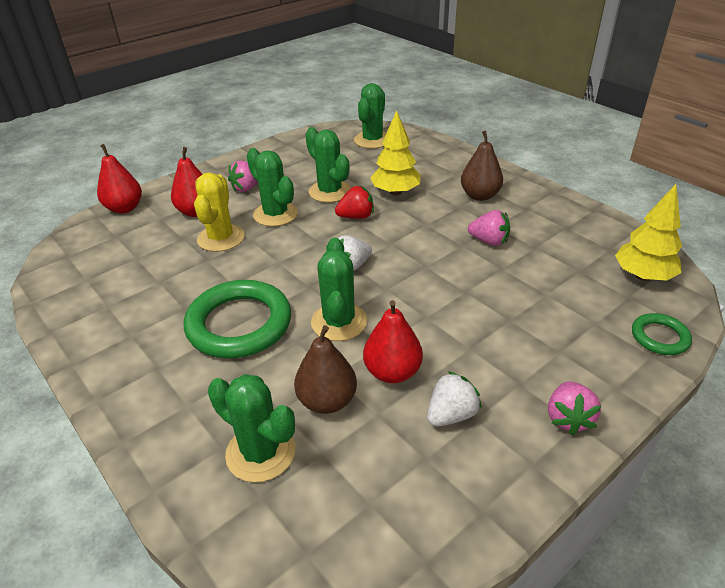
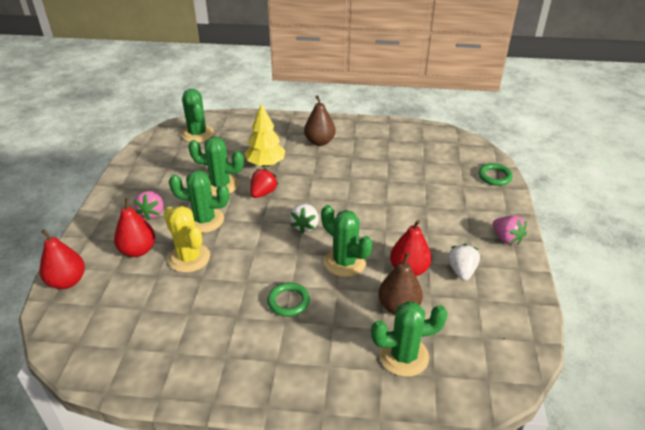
camera: 45 degrees left, 0 degrees up
green ring [184,280,291,358] -> green ring [267,283,310,317], size x0.50
pink strawberry [468,210,510,246] -> none
yellow tree [615,184,682,281] -> none

